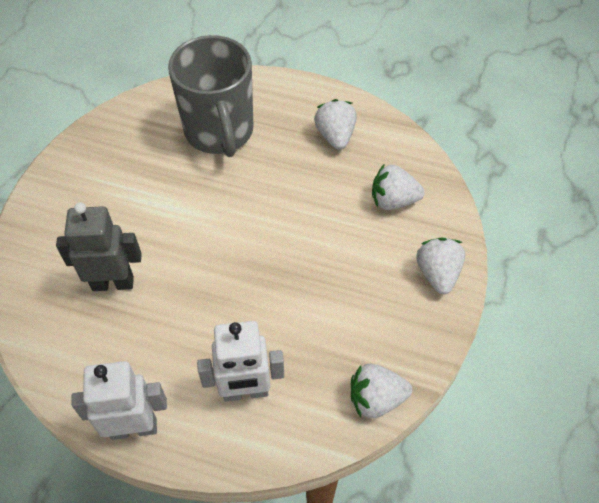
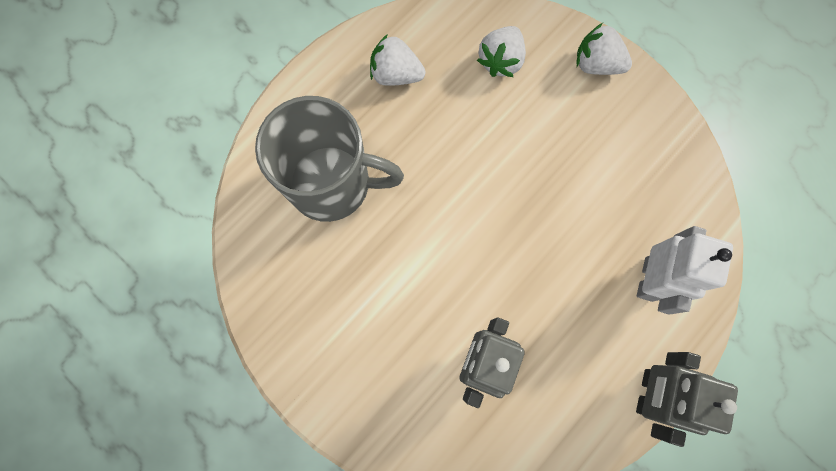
camera: 65 degrees left, 20 degrees up
white robot [71,361,167,440] -> grey robot [636,352,738,447]
white strawberry [351,364,412,418] -> none

